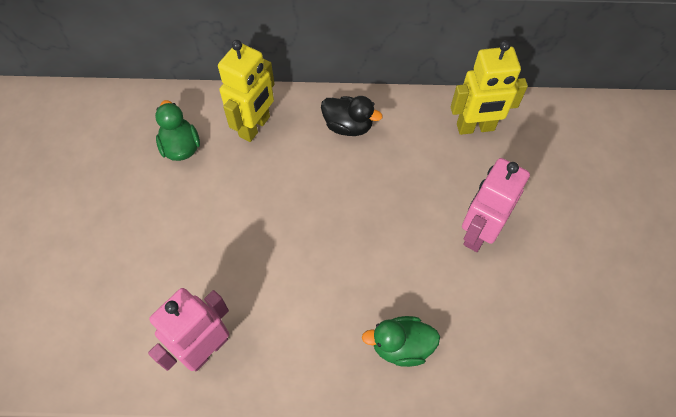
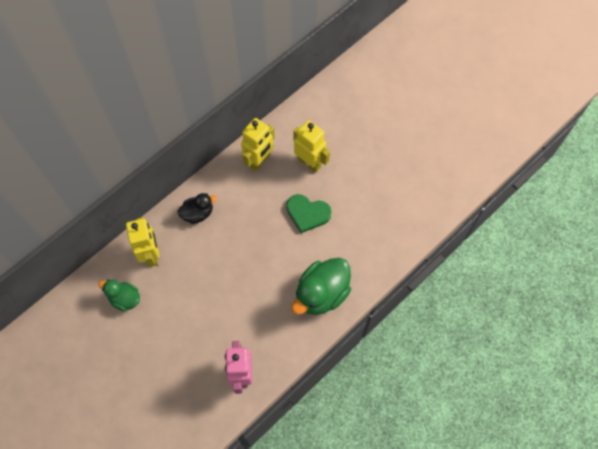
camera: 45 degrees left, 5 degrees up
green duck [362,316,440,367] -> green duck [292,257,351,315], size x1.74
pink robot [462,158,530,252] -> green heart [286,194,332,233]
none -> yellow robot [293,120,330,173]

